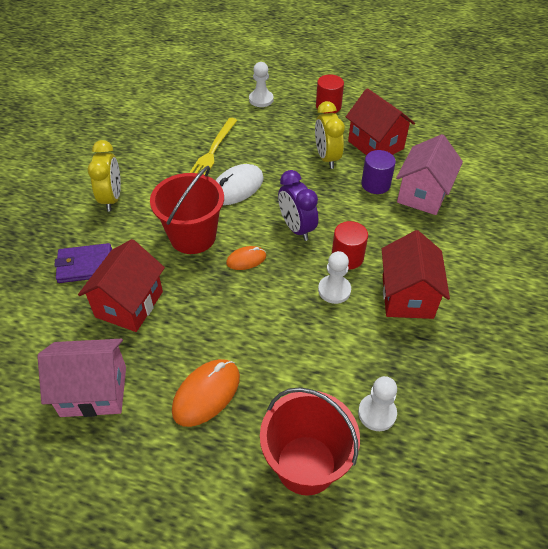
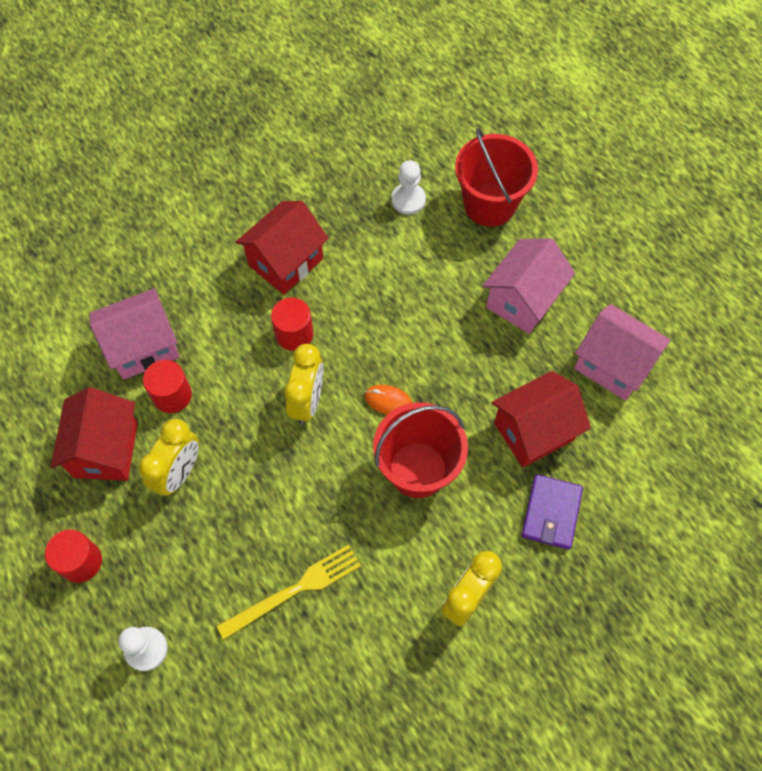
camera: 140 degrees left, 15 degrees up
purple wallet [54,243,112,283] -> purple wallet turned 75 degrees clockwise [521,474,583,550]
orange mouse [172,359,240,427] -> pink house [483,238,575,334]
white mouse [216,164,264,205] -> none
purple clock [278,170,318,241] -> yellow clock [284,344,324,425]
white pawn [318,251,351,304] -> none
purple cylinder [361,150,396,194] -> red cylinder [143,360,192,413]

